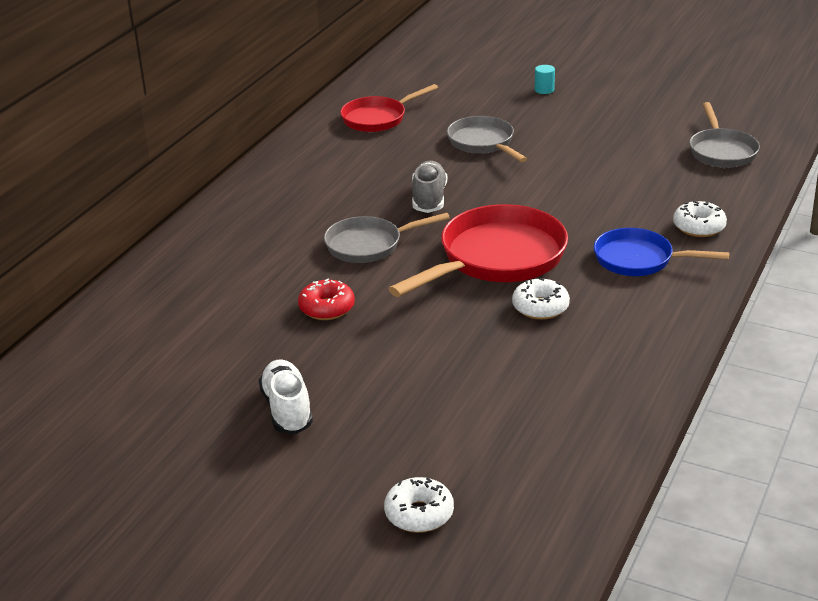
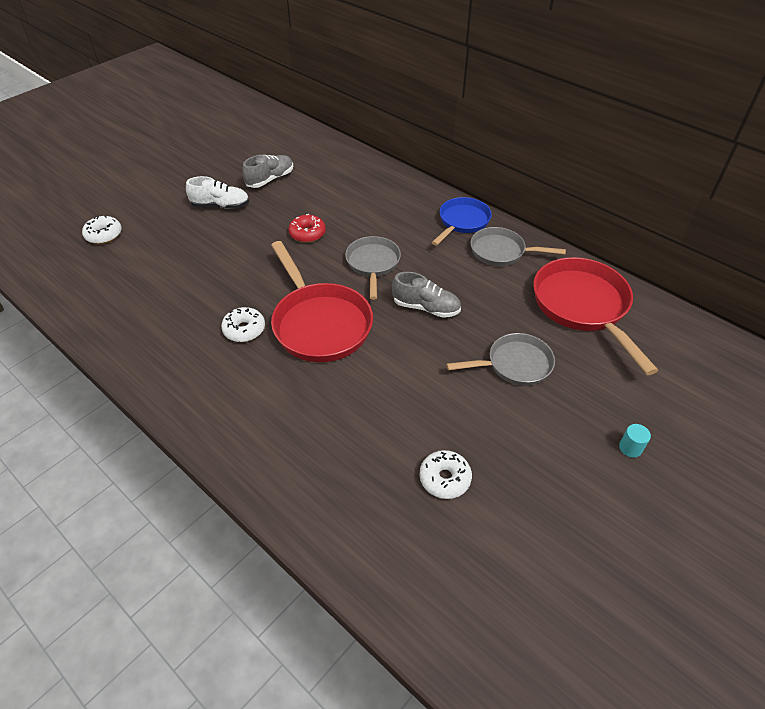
camera: 105 degrees right, 15 degrees up
red pan [340,84,438,132] -> red pan [533,257,658,375], size x1.63
blue pan [594,228,729,276] -> blue pan moved to [432,197,492,246]
white donut [673,201,727,237] -> white donut moved to [419,450,472,499]
grey pan [689,102,760,168] -> grey pan moved to [470,227,566,266]
none -> grey shoe [242,155,293,188]

